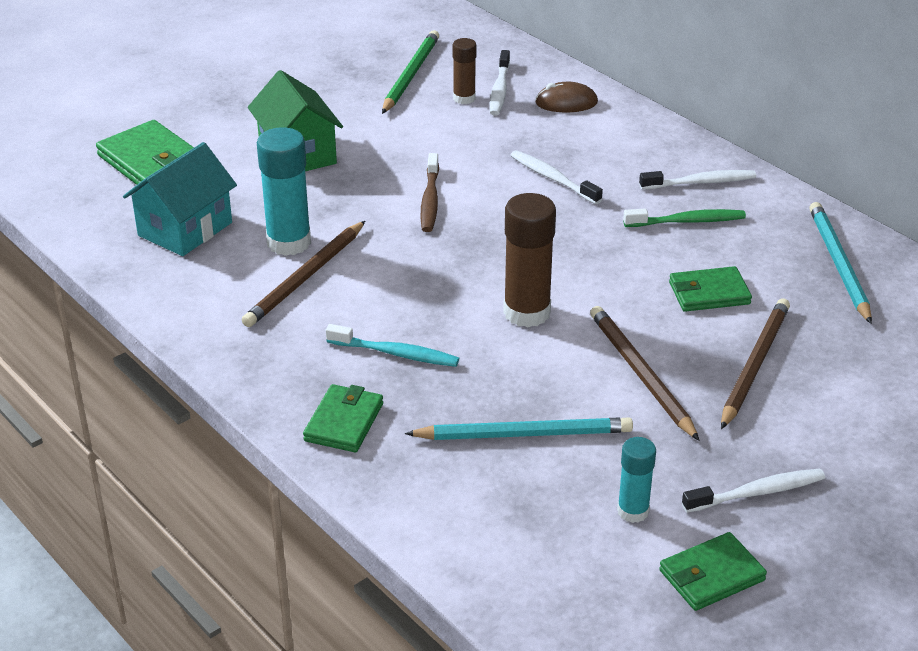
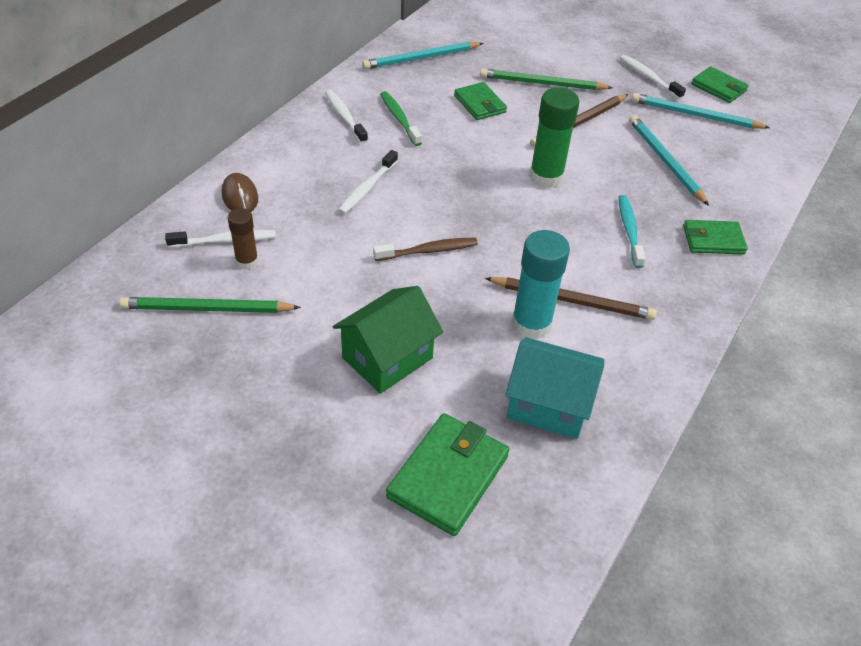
camera: 110 degrees left, 10 degrees up
brown glue stick [503,193,556,327] -> green glue stick [529,88,580,188]
turquoise glue stick [617,437,656,523] -> turquoise pencil [632,93,770,129]
brown pencil [721,298,790,429] -> green pencil [480,68,613,90]

